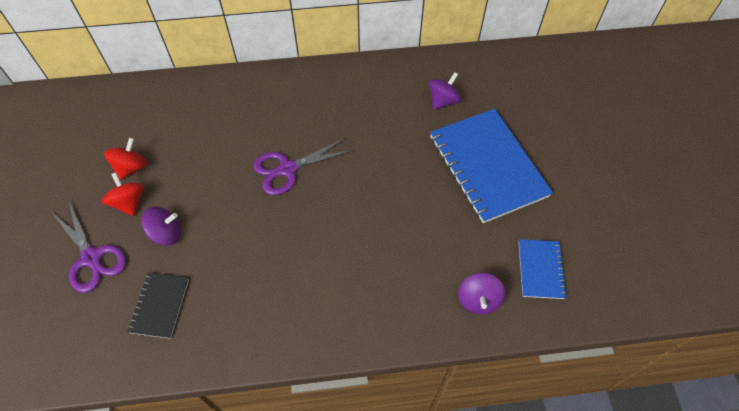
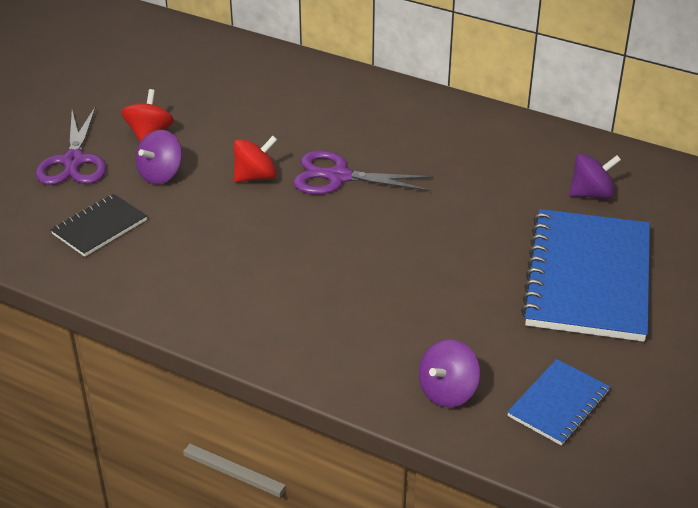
camera: 35 degrees right, 20 degrees down
red spinning top [104,137,147,180] -> red spinning top moved to [234,136,277,182]
purple spinning top [141,207,181,246] -> purple spinning top turned 105 degrees clockwise [135,130,182,184]

